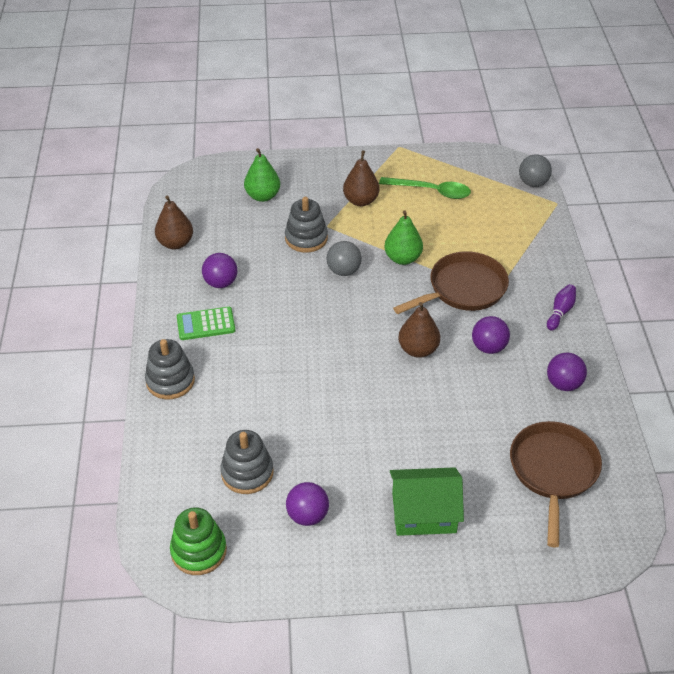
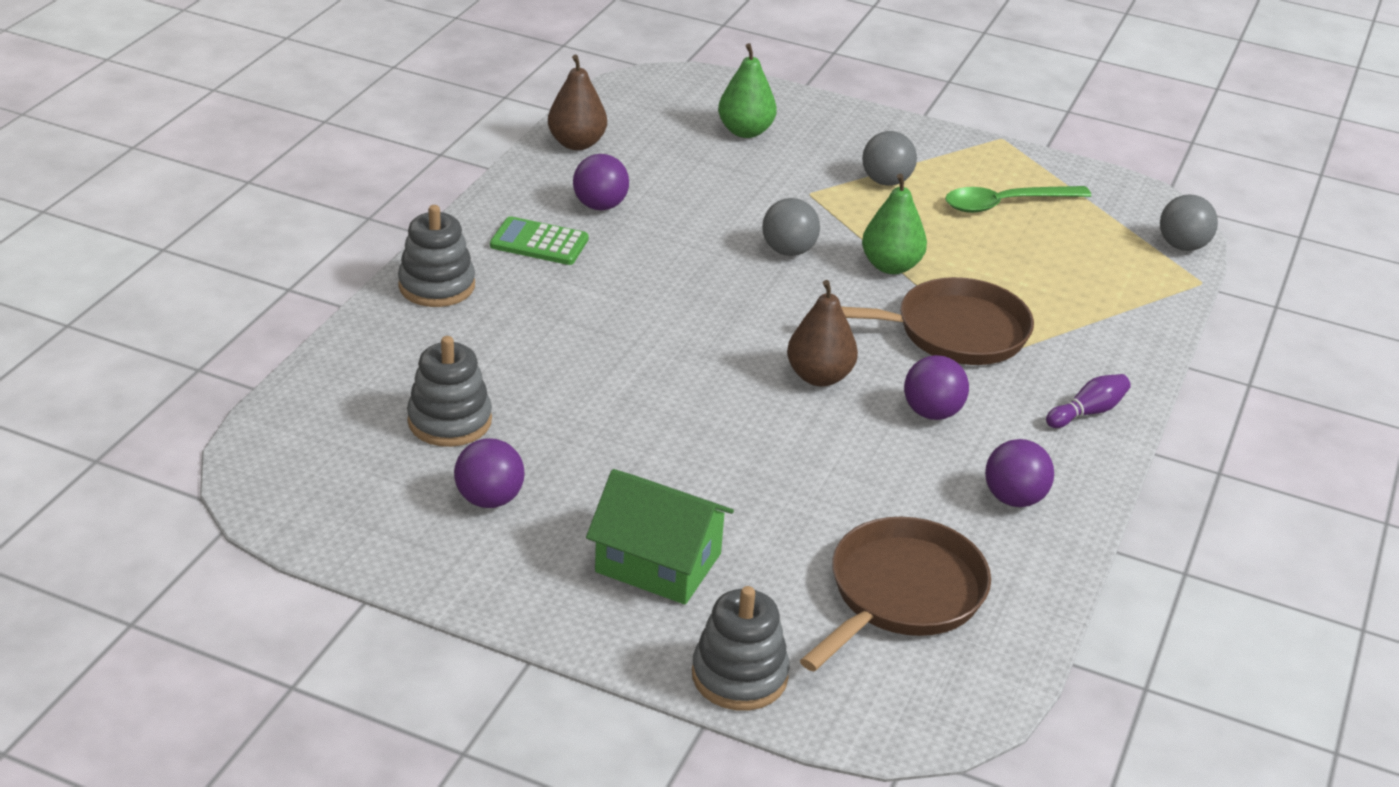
camera: 25 degrees right, 10 degrees down
green stacking toy [170,507,227,575] -> none
grey stacking toy [285,197,328,253] -> grey stacking toy moved to [692,586,790,711]
brown pear [343,150,379,206] -> grey ball [862,131,917,186]
green spoon [379,177,471,199] -> green spoon turned 120 degrees clockwise [945,186,1091,213]

